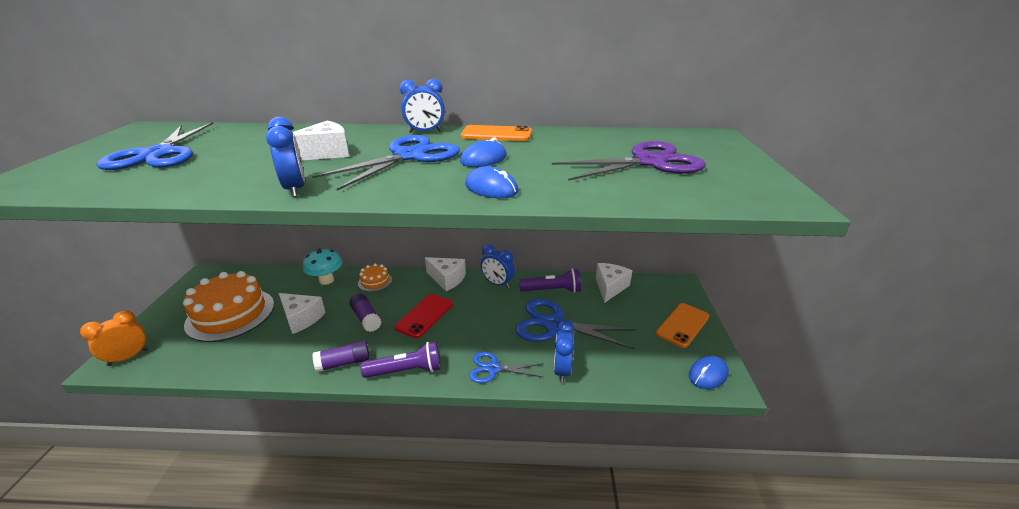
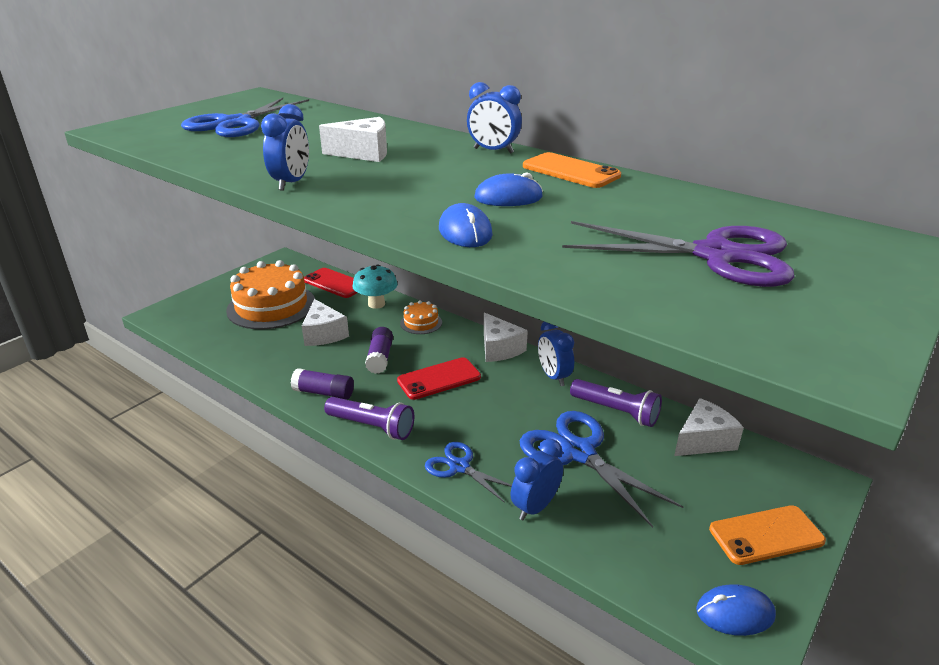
camera: 35 degrees right, 0 degrees up
orange clock [80,310,148,366] -> none
blue scissors [312,135,460,190] -> none
none -> red phone [304,268,357,298]

